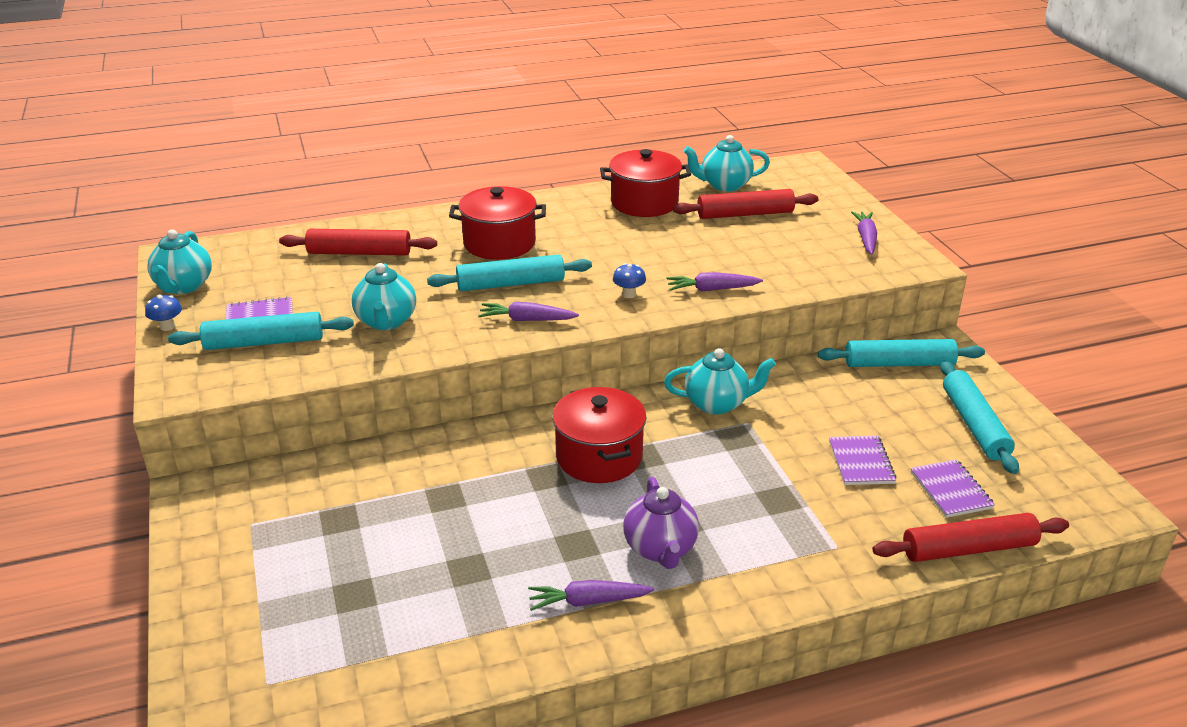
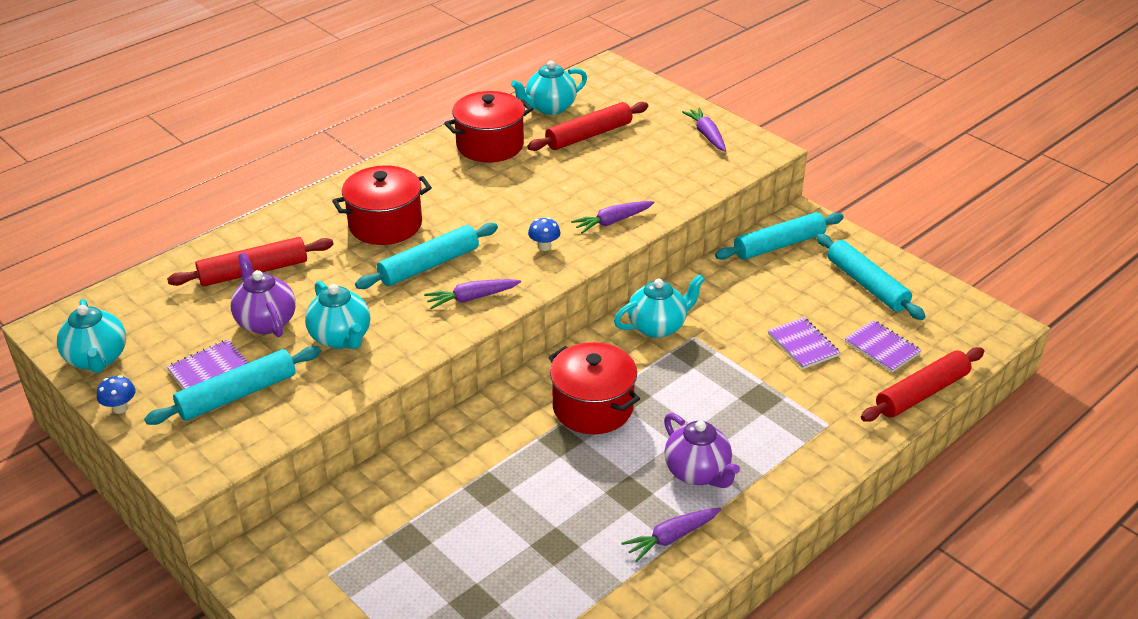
camera: 25 degrees left, 5 degrees up
none -> purple teapot [231,253,296,337]

